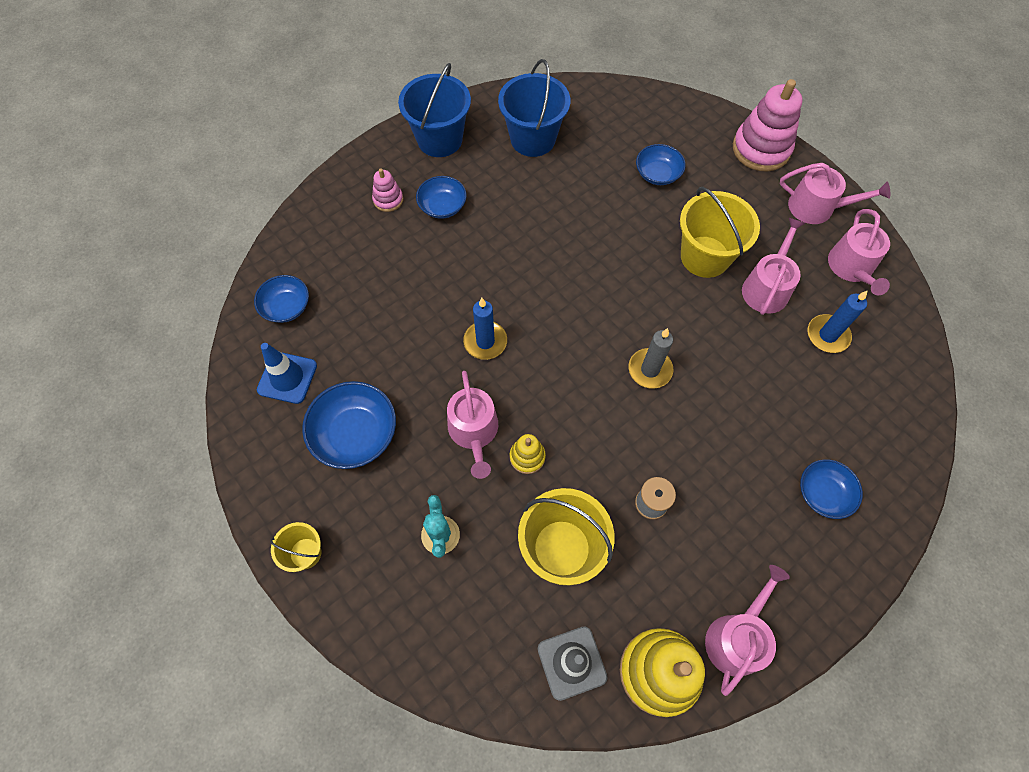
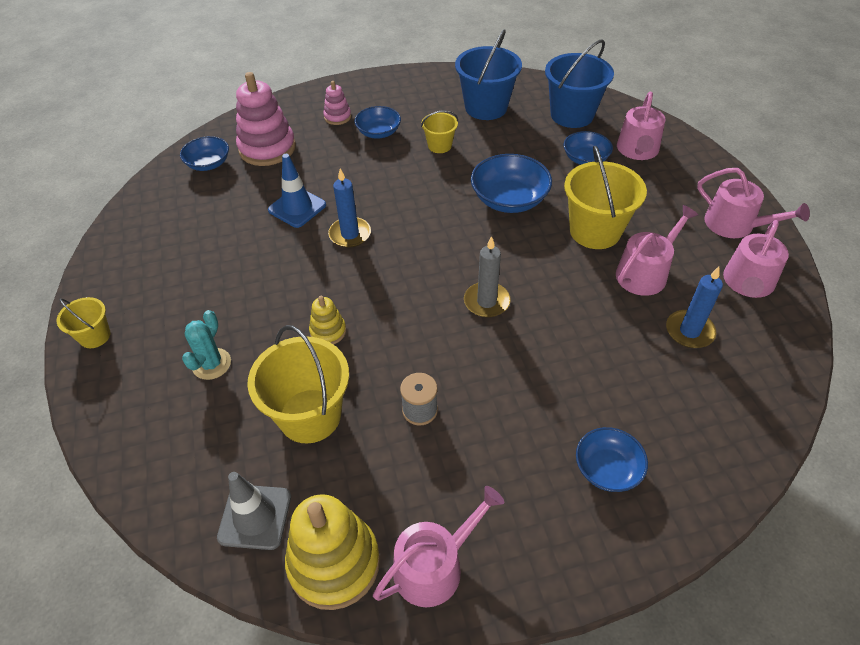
camera: 25 degrees right, 15 degrees down
blue traffic cone [257,343,317,404] -> blue traffic cone moved to [268,154,326,228]
blue bowl [302,381,396,469] -> blue bowl moved to [471,154,552,213]
blue bucket [398,63,471,157] -> blue bucket moved to [545,39,614,128]
pink watering can [447,371,498,479] -> pink watering can moved to [617,92,665,160]
pink stacking toy [733,79,803,171] -> pink stacking toy moved to [236,72,296,166]
none -> yellow bucket [421,110,458,153]

